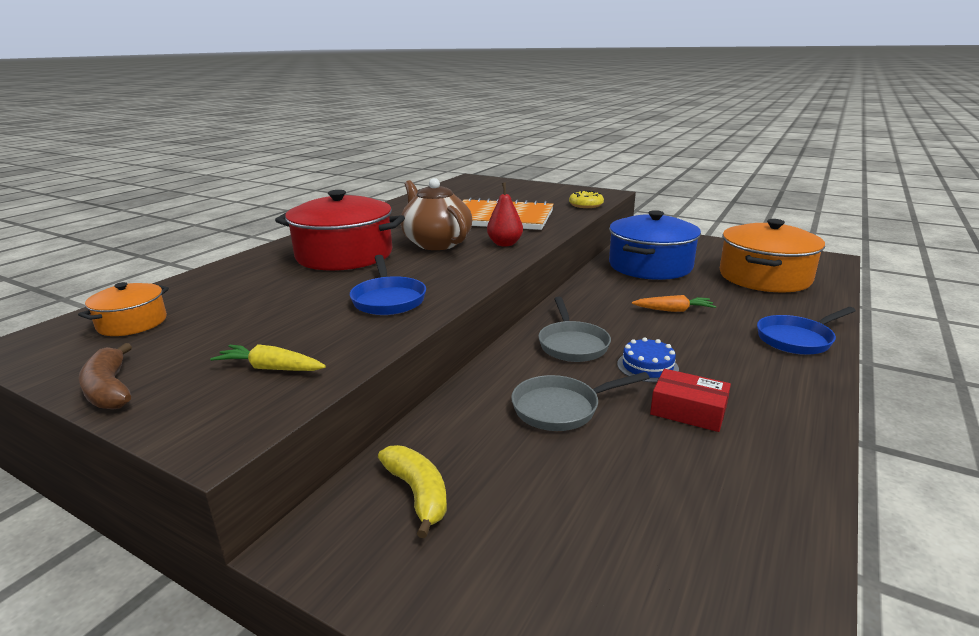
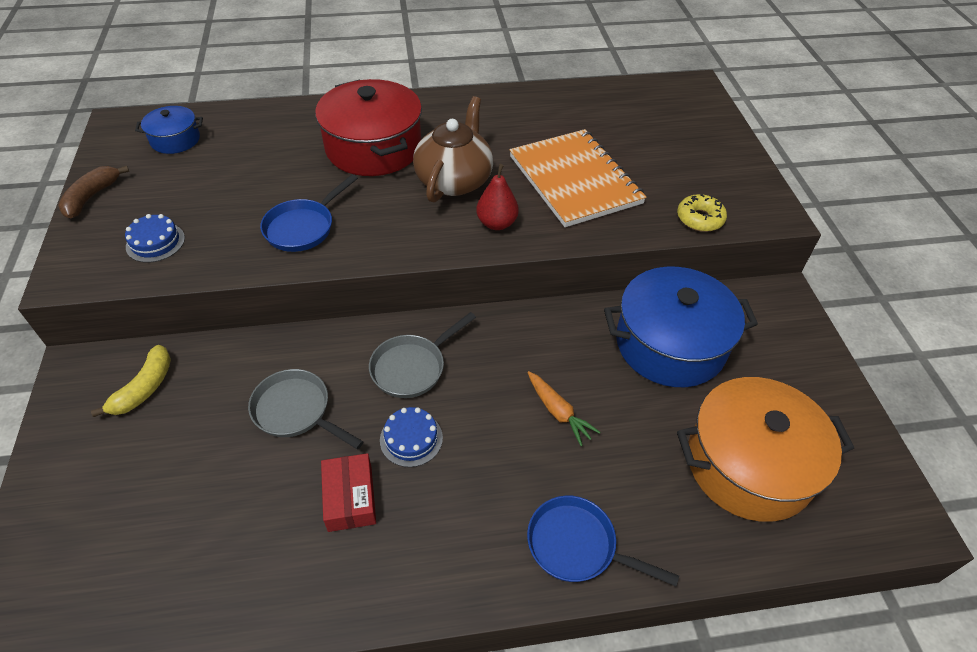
camera: 50 degrees right, 25 degrees up
orange pot [78,282,169,336] -> blue pot [135,106,203,154]
yellow carrot [210,344,326,371] -> blue cake [125,214,185,263]

